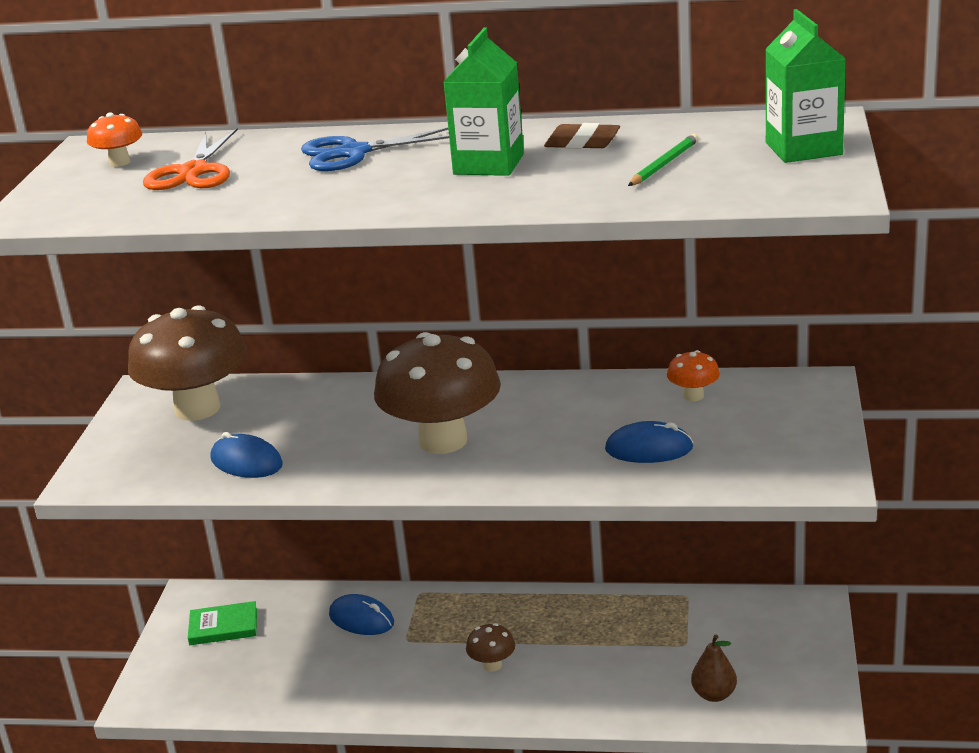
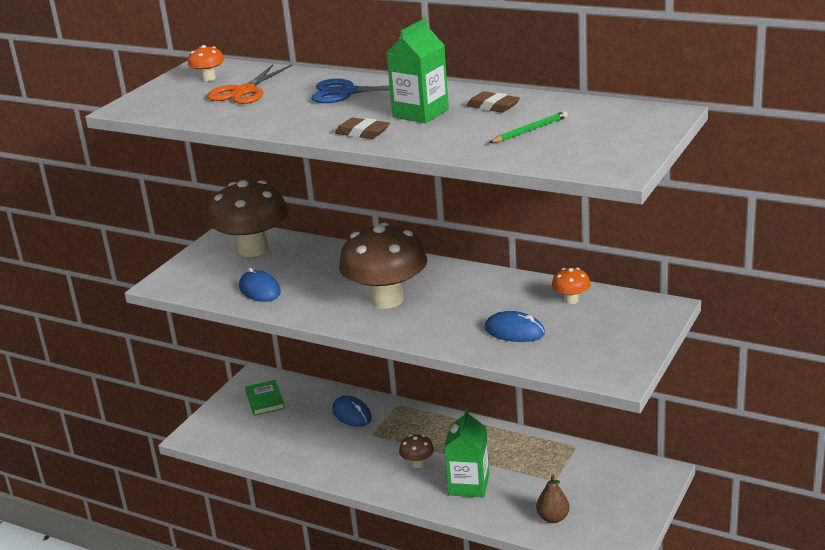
camera: 20 degrees right, 0 degrees up
green book [188,601,257,645] -> green book turned 60 degrees clockwise [245,380,285,416]
green carton [765,9,846,163] -> green carton moved to [444,408,489,498]
none -> brown eraser [335,118,390,139]

